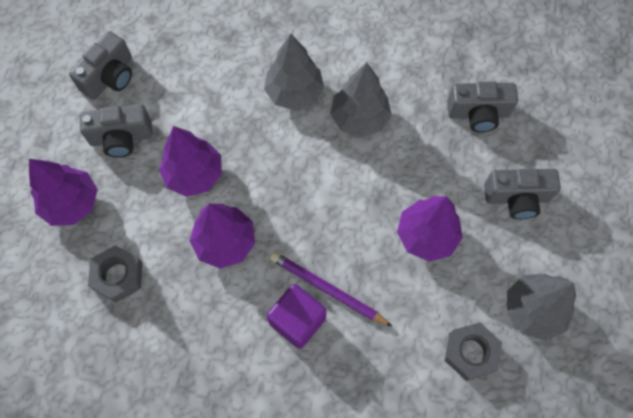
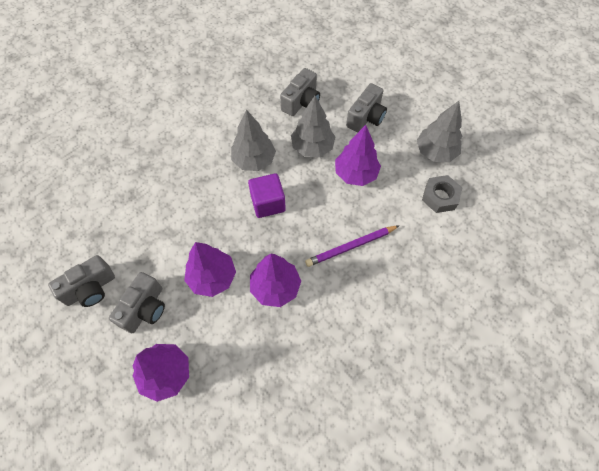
camera: 55 degrees left, 5 degrees down
grey camera [69,31,132,100] -> grey camera turned 75 degrees clockwise [48,255,115,307]
grey nut [88,245,142,303] -> none
grey tree [264,34,324,110] -> grey tree moved to [291,96,335,157]
purple cube [267,284,327,349] -> purple cube moved to [248,173,286,218]

